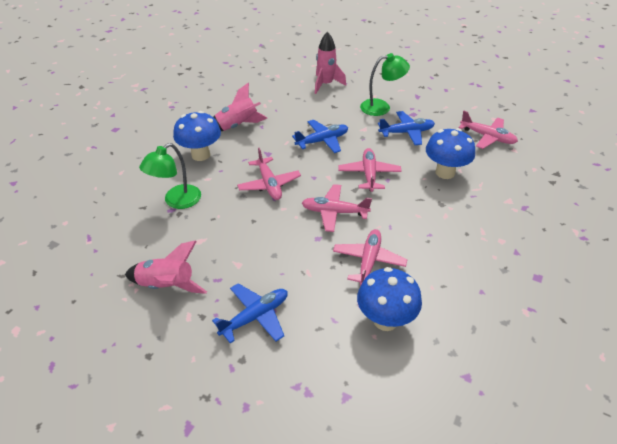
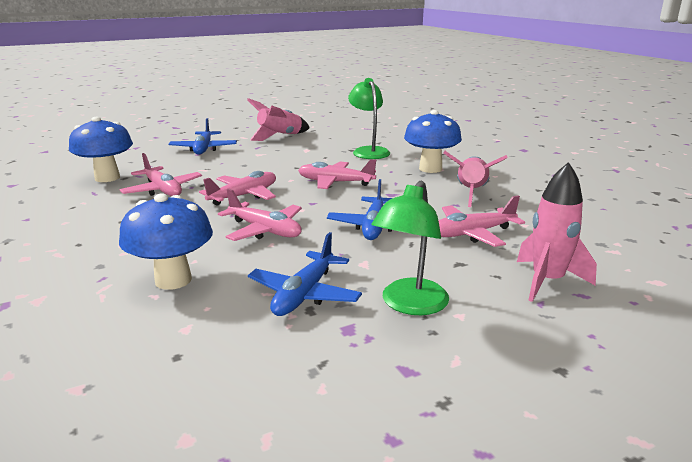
camera: 125 degrees right, 20 degrees down
pink plane [459,111,518,149] -> pink plane moved to [438,195,525,247]

